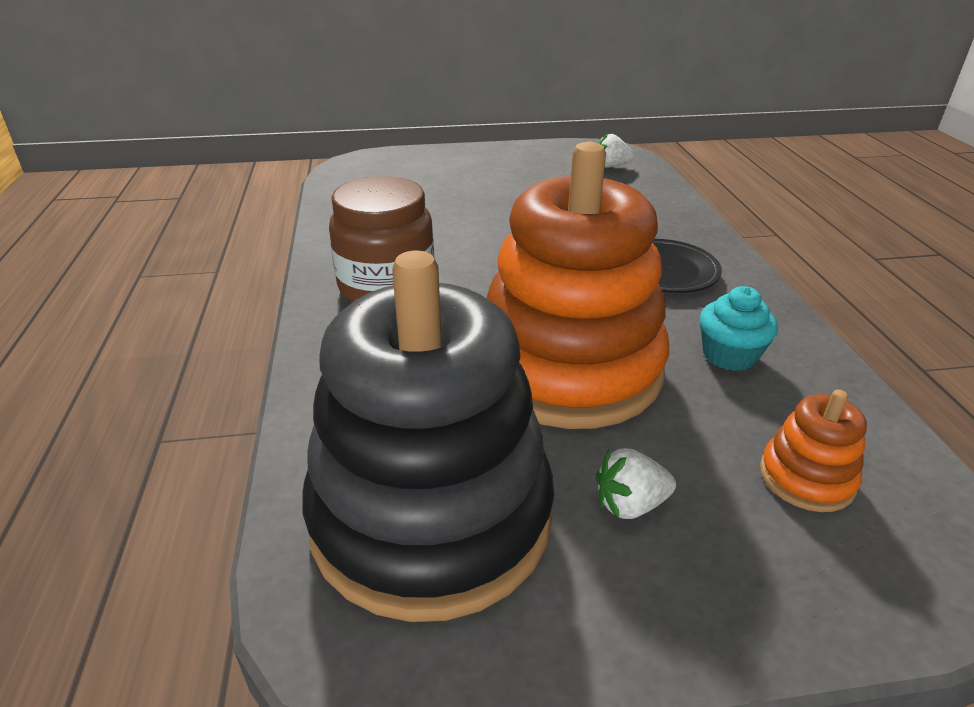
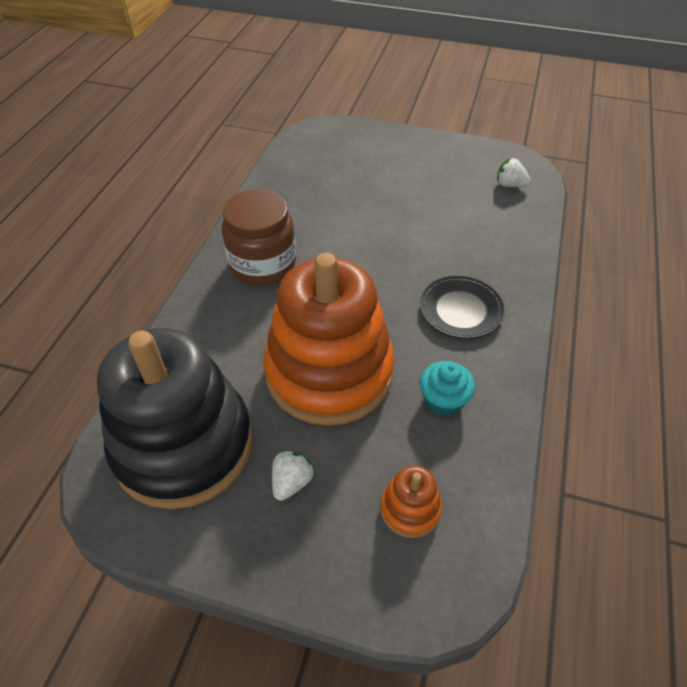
camera: 25 degrees right, 15 degrees up
white strawberry [596,448,676,519] -> white strawberry turned 105 degrees clockwise [272,449,315,501]

